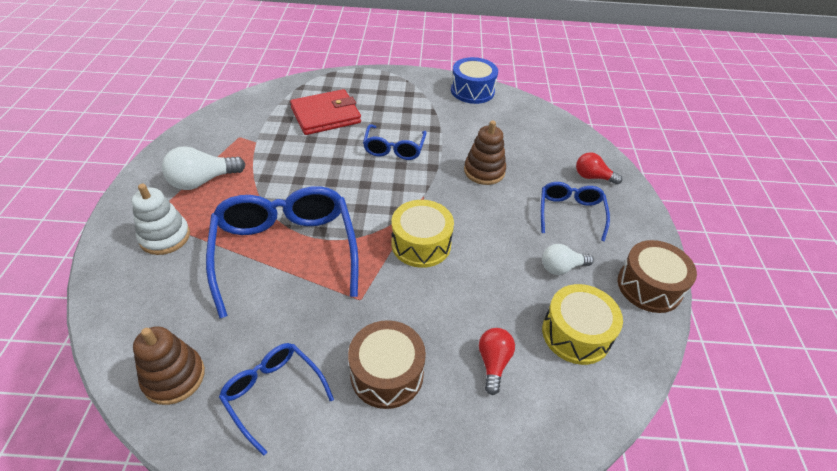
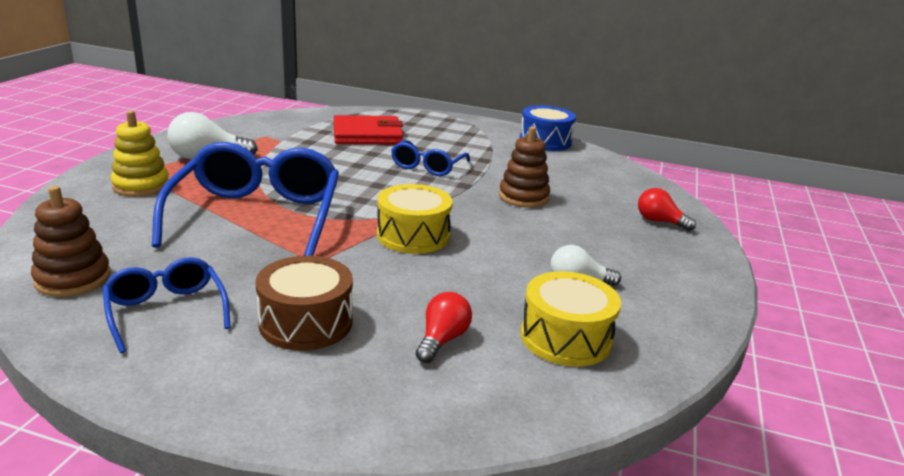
camera: 15 degrees right, 20 degrees down
white stacking toy [131,184,190,255] -> yellow stacking toy [111,110,169,197]
blue glasses [541,182,610,241] -> none
brown drum [618,240,697,313] -> none

